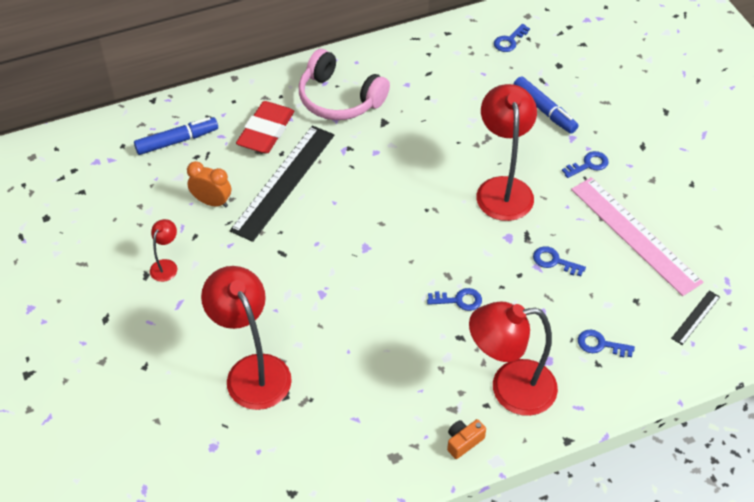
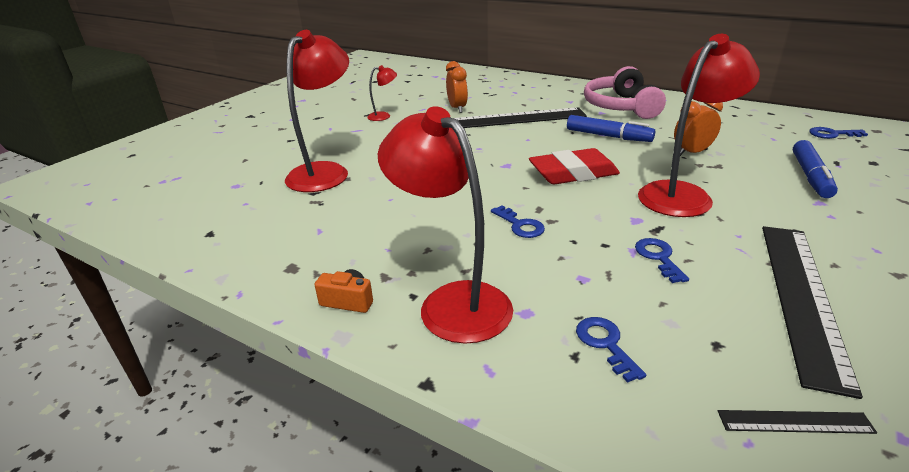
camera: 55 degrees right, 20 degrees down
blue marker [134,117,218,155] -> blue marker moved to [567,115,655,142]
red eraser [236,101,294,154] -> red eraser moved to [529,148,620,184]
blue key [562,151,609,178] -> none
pink ruler [571,177,703,296] -> black ruler [762,226,863,399]
none -> orange clock [674,101,723,156]

